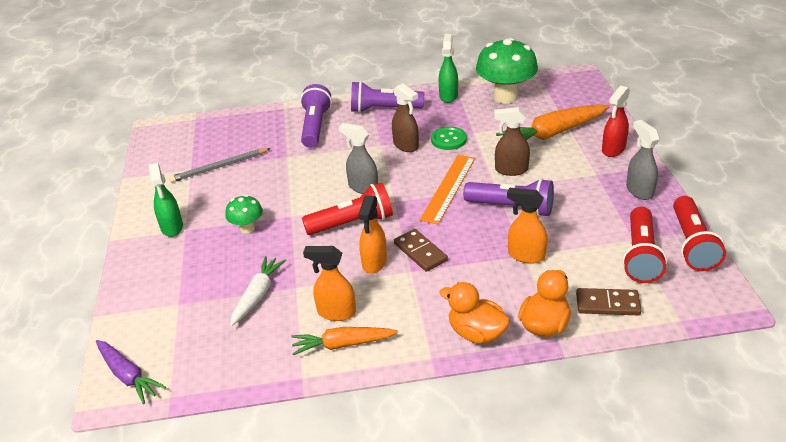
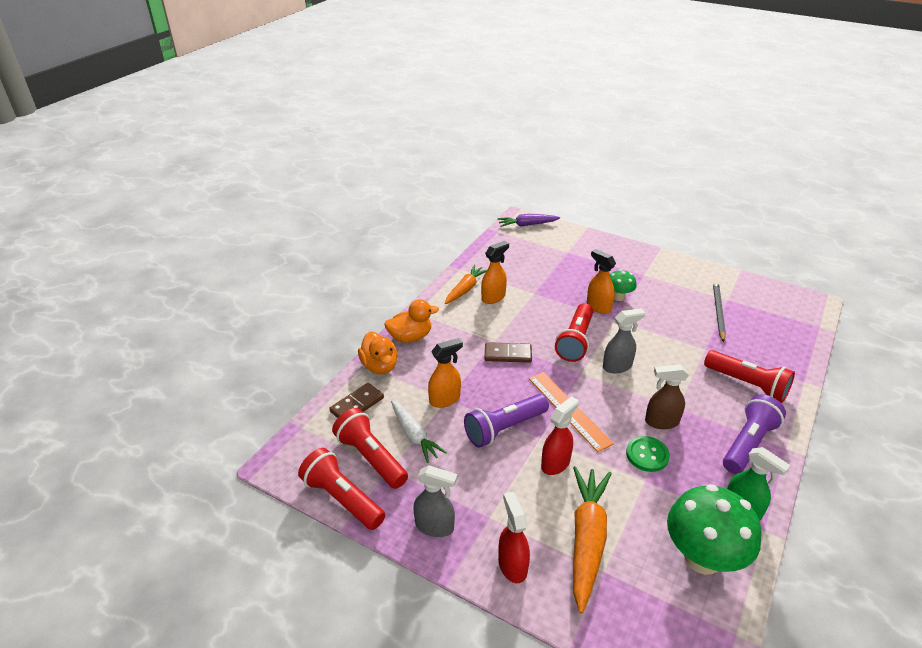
camera: 125 degrees right, 0 degrees up
green spray bottle [149,163,183,237] -> none
white carrot [230,256,286,326] -> white carrot moved to [391,400,447,463]
purple flashlight [300,84,332,148] -> red flashlight [704,350,795,403]
orange spray bottle [358,195,387,274] -> orange spray bottle moved to [587,249,616,314]
brown spray bottle [494,107,530,176] -> red spray bottle [541,396,579,475]

